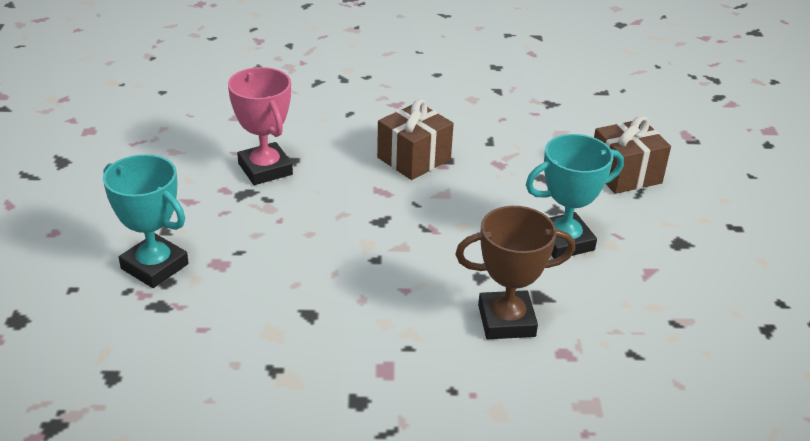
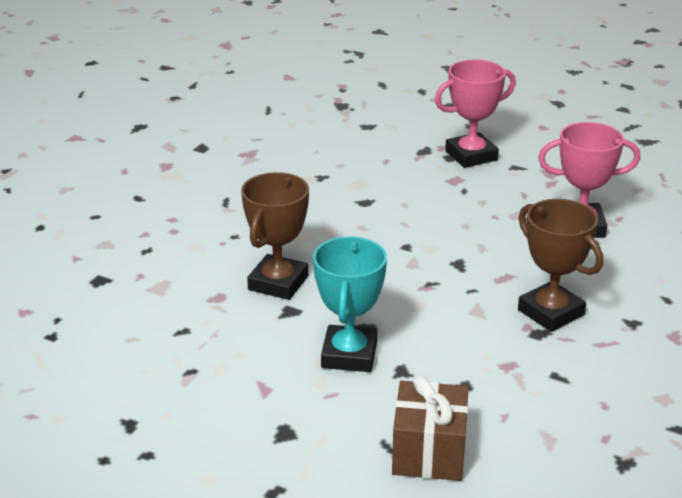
camera: 120 degrees right, 5 degrees down
turquoise trophy [103,154,189,288] -> pink trophy [435,60,516,168]
brown gift [377,99,454,180] -> brown trophy [518,199,603,332]

